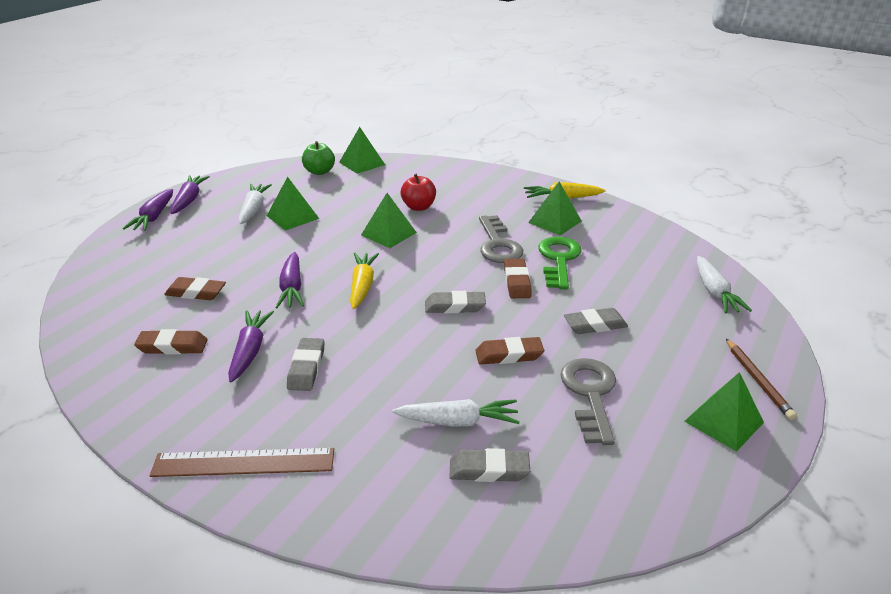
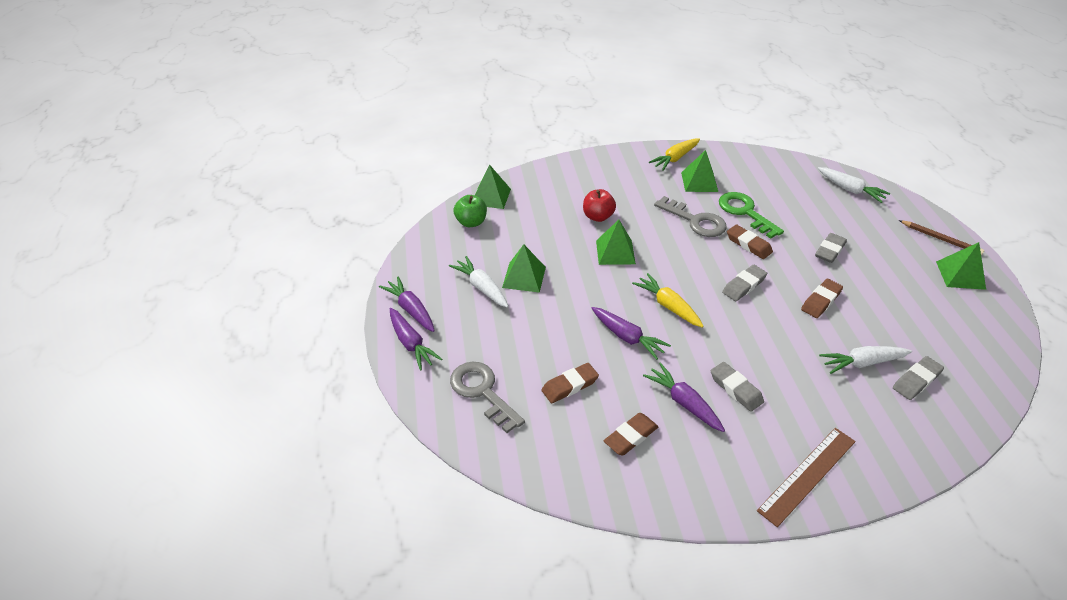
camera: 40 degrees left, 10 degrees up
white carrot [392,399,520,427] -> white carrot turned 150 degrees counterclockwise [819,346,912,374]
grey key [560,358,616,445] -> grey key moved to [450,362,525,433]

